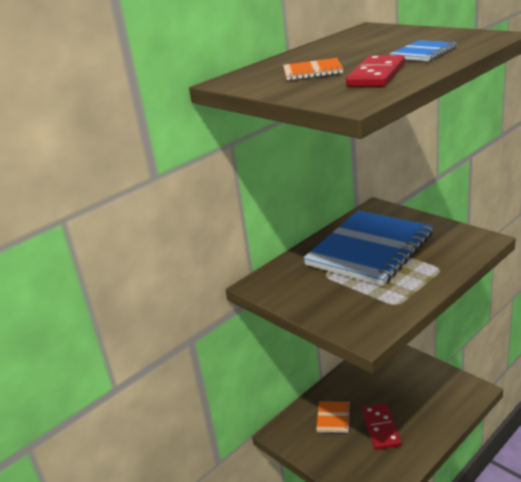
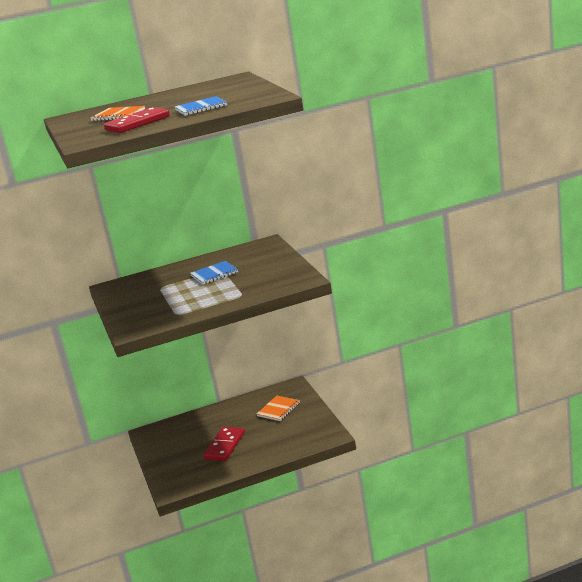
camera: 25 degrees right, 5 degrees down
blue notebook [303,210,433,286] -> blue notebook [190,261,238,285], size x0.41
orange notebook [316,401,351,433] -> orange notebook moved to [257,396,300,421]

